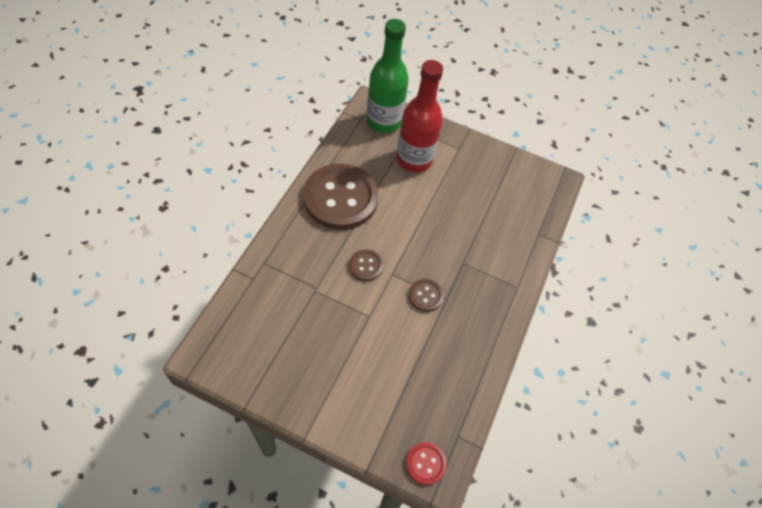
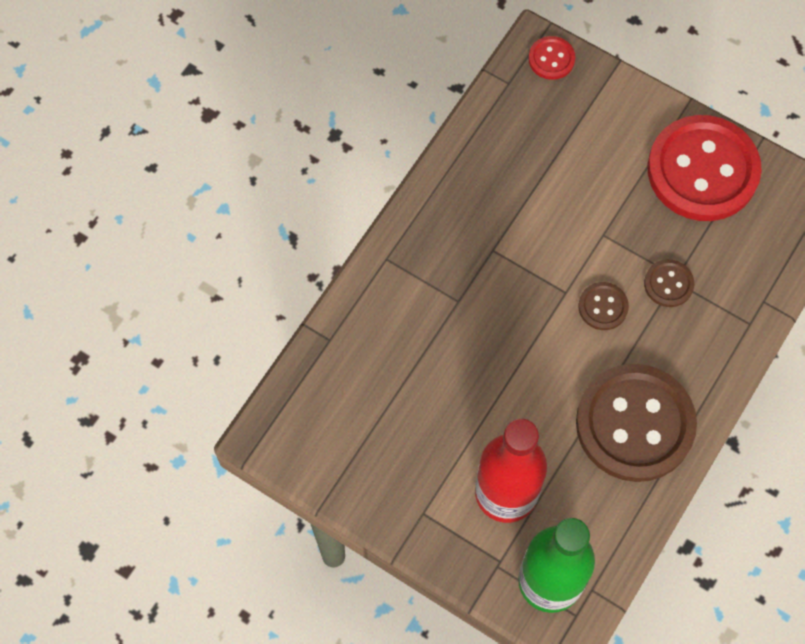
camera: 165 degrees left, 10 degrees up
brown button [409,279,444,312] -> brown button moved to [644,259,694,307]
none -> red button [647,115,762,221]

